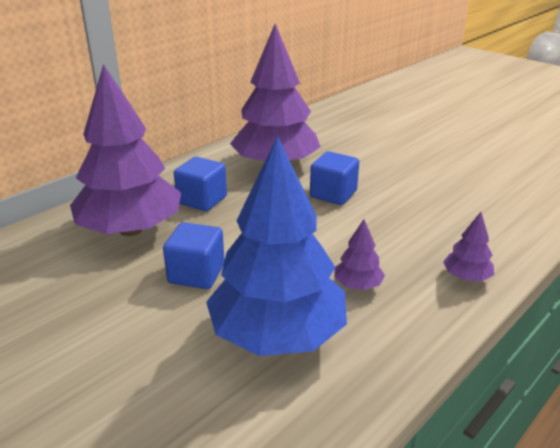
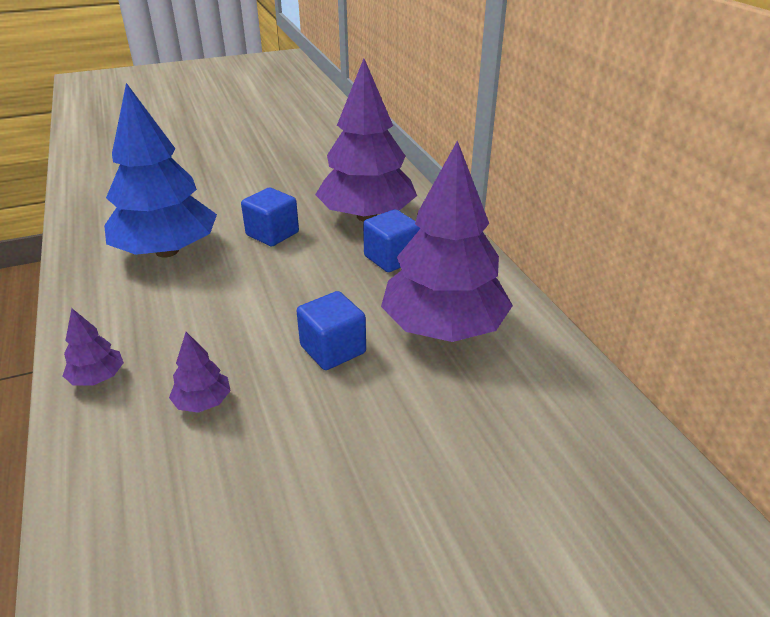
camera: 115 degrees right, 5 degrees up
purple tree [334,219,385,290] -> purple tree moved to [169,332,231,413]

